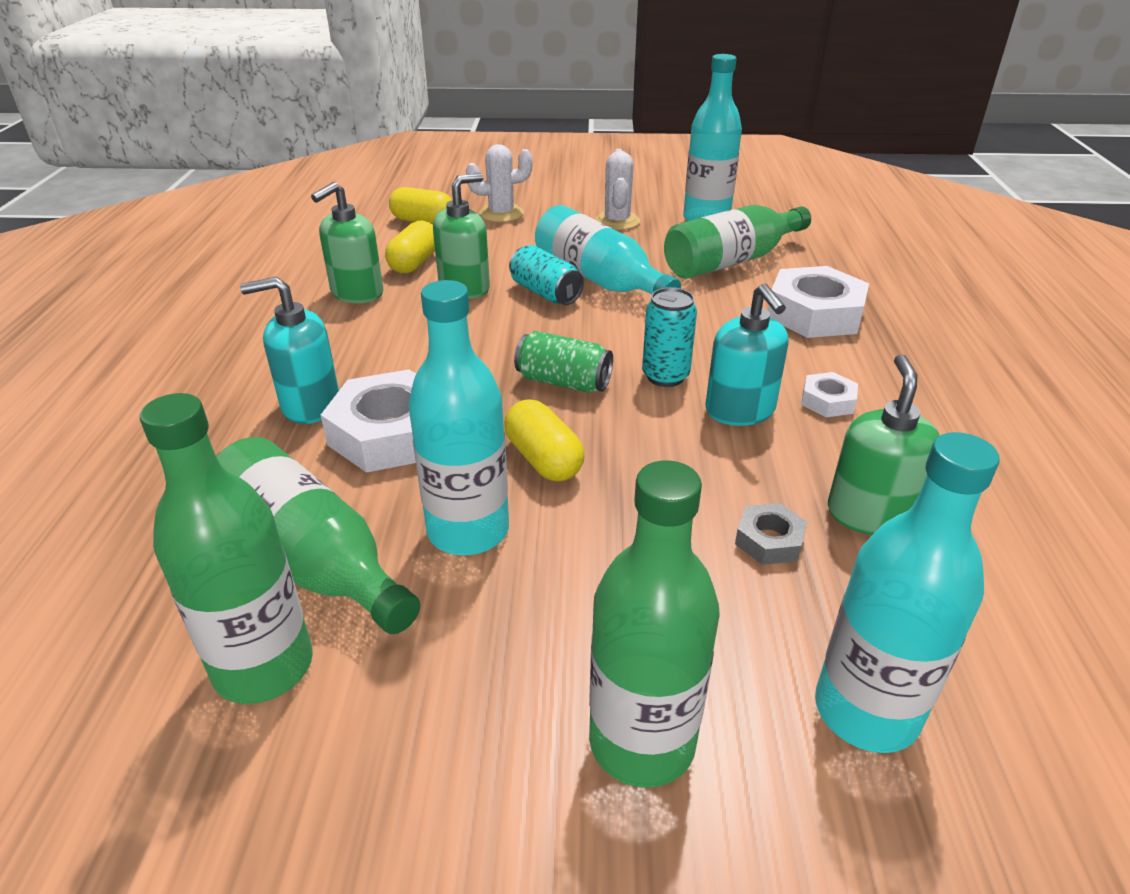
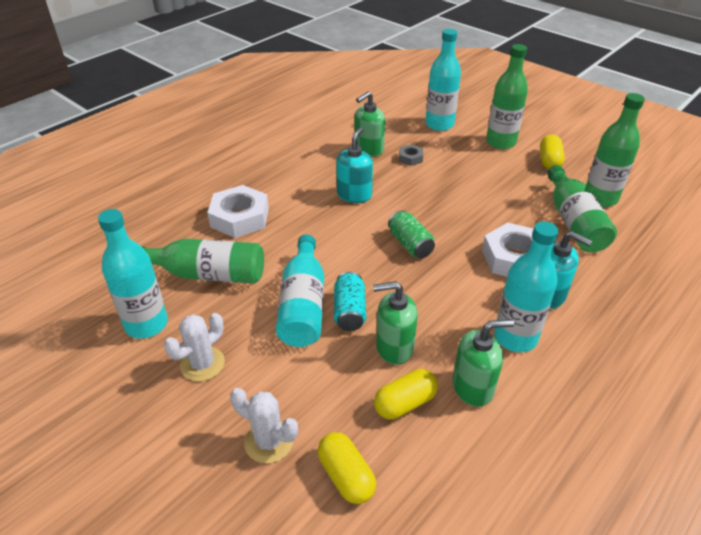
camera: 140 degrees left, 5 degrees up
turquoise bottle [408,280,509,555] -> turquoise bottle moved to [494,221,558,352]
yellow capsule [504,399,585,481] -> yellow capsule moved to [540,135,565,169]
turquoise can [642,287,697,387] -> none
white nut [801,372,858,417] -> none

